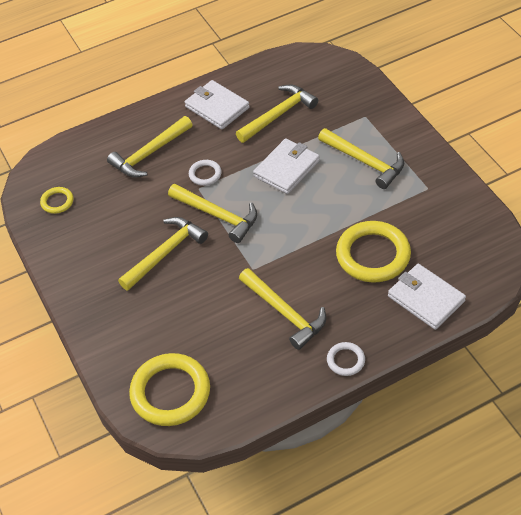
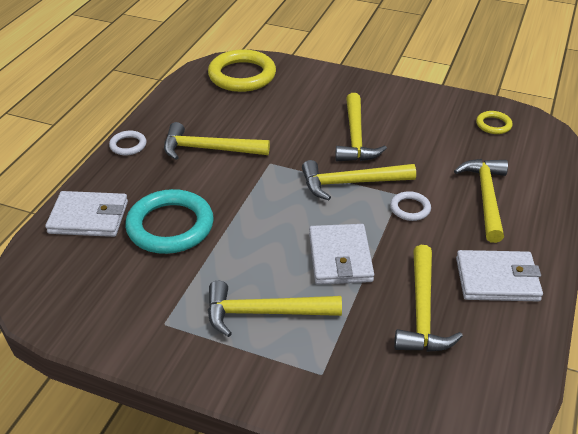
camera: 135 degrees right, 10 degrees down
yellow ring [336,221,411,283] -> turquoise ring [125,189,214,254]

